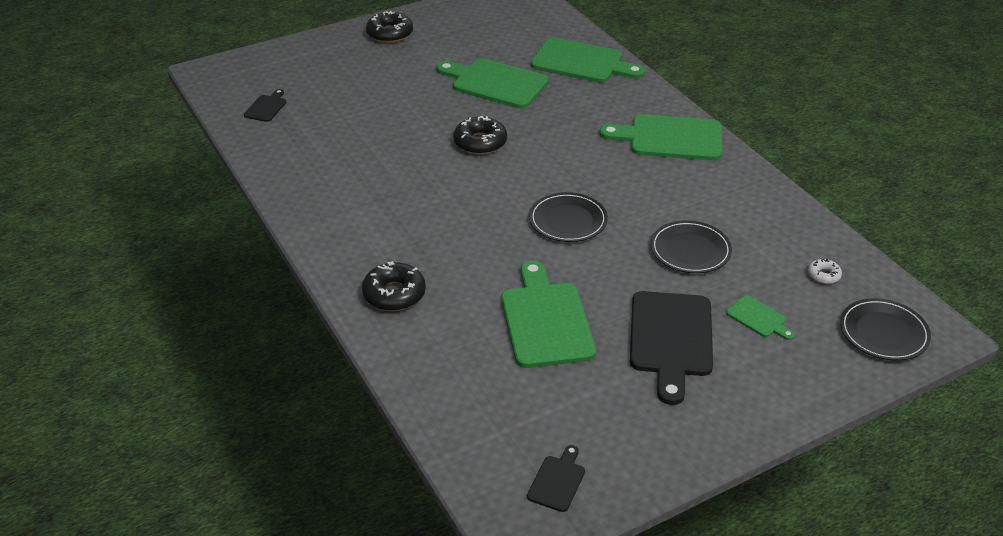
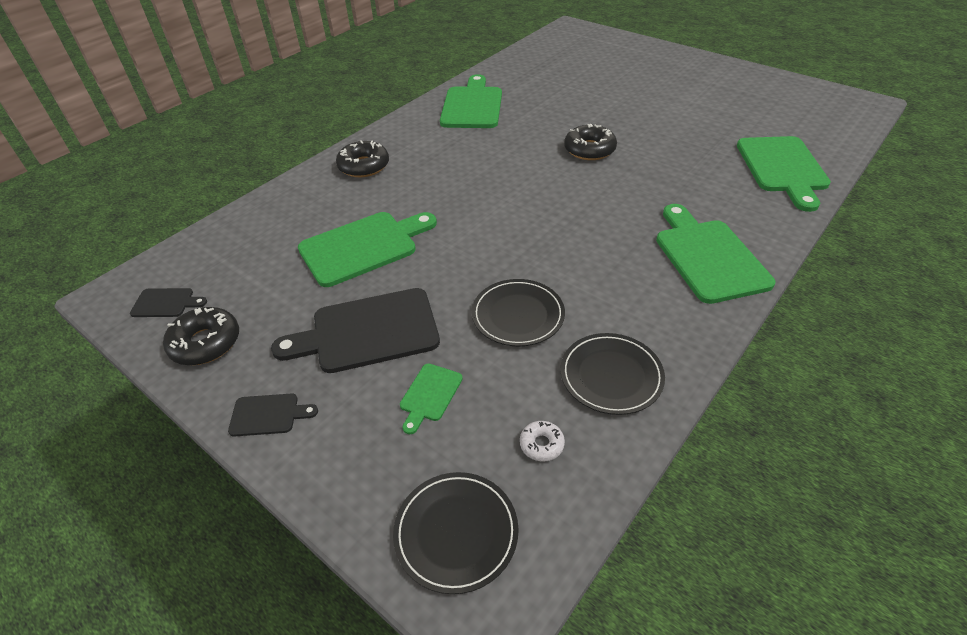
camera: 70 degrees right, 5 degrees up
black cutting board [244,89,286,122] -> black cutting board moved to [228,393,318,437]
black donut [366,11,413,43] -> black donut moved to [163,307,239,365]
green cutting board [436,59,549,109] -> green cutting board moved to [440,74,502,128]
black plate [529,192,608,242] -> black plate moved to [560,333,665,415]

